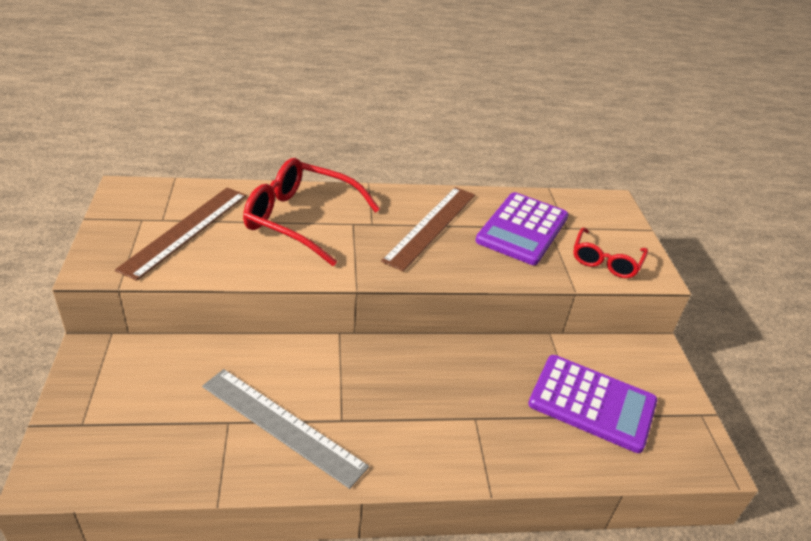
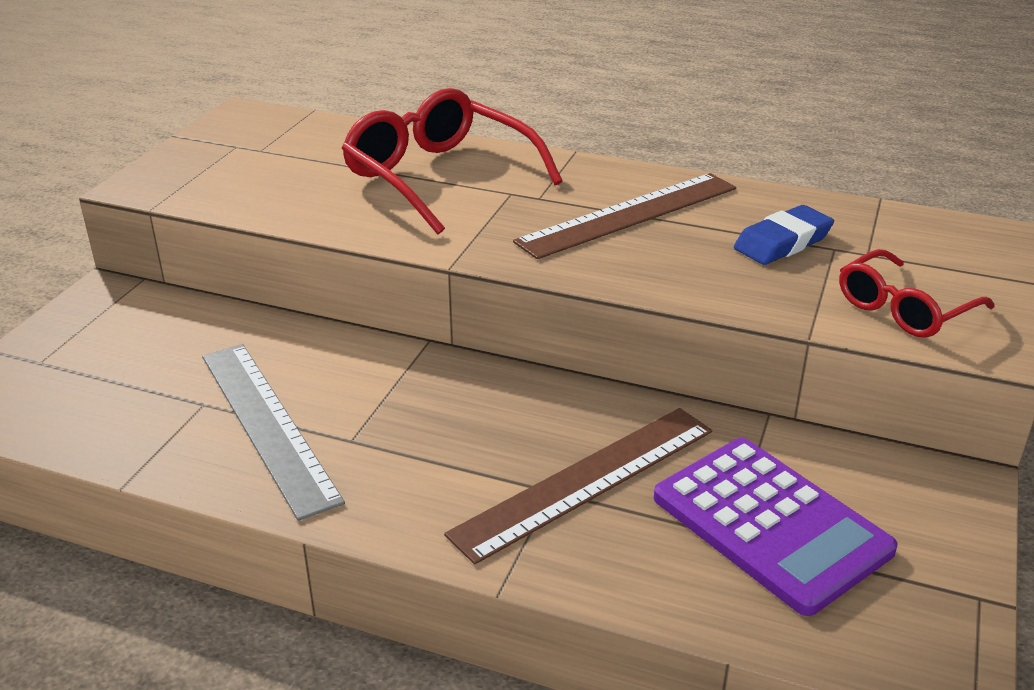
camera: 30 degrees right, 5 degrees down
brown ruler [115,188,247,281] -> brown ruler moved to [444,408,712,565]
purple calculator [475,192,568,265] -> blue eraser [734,205,834,265]

